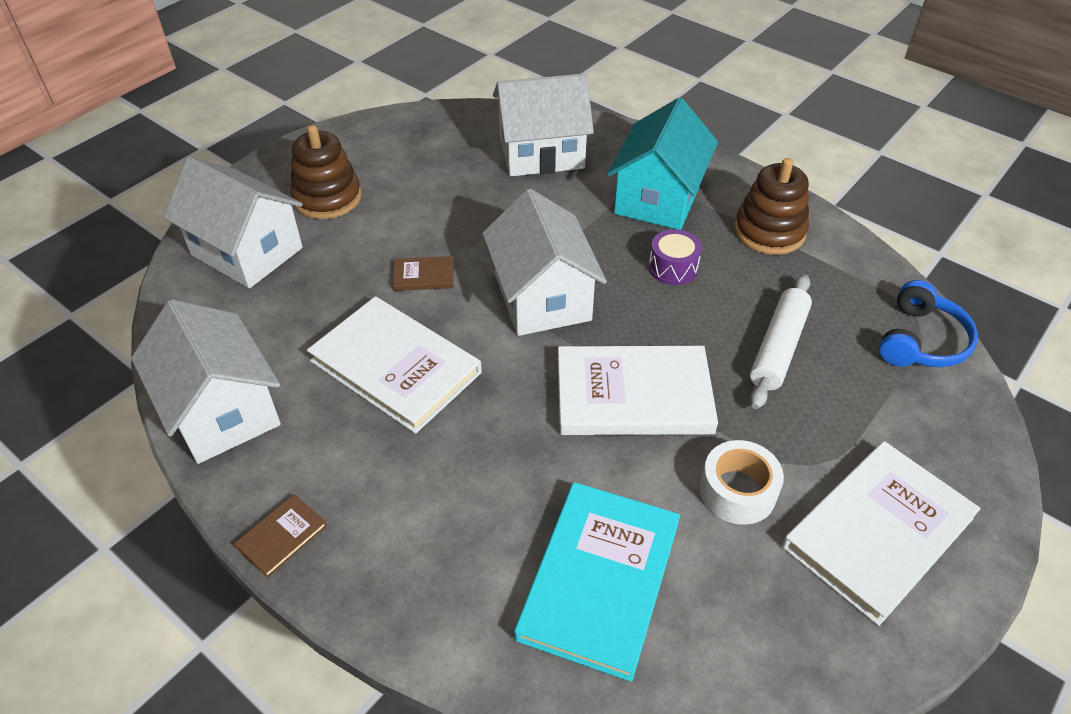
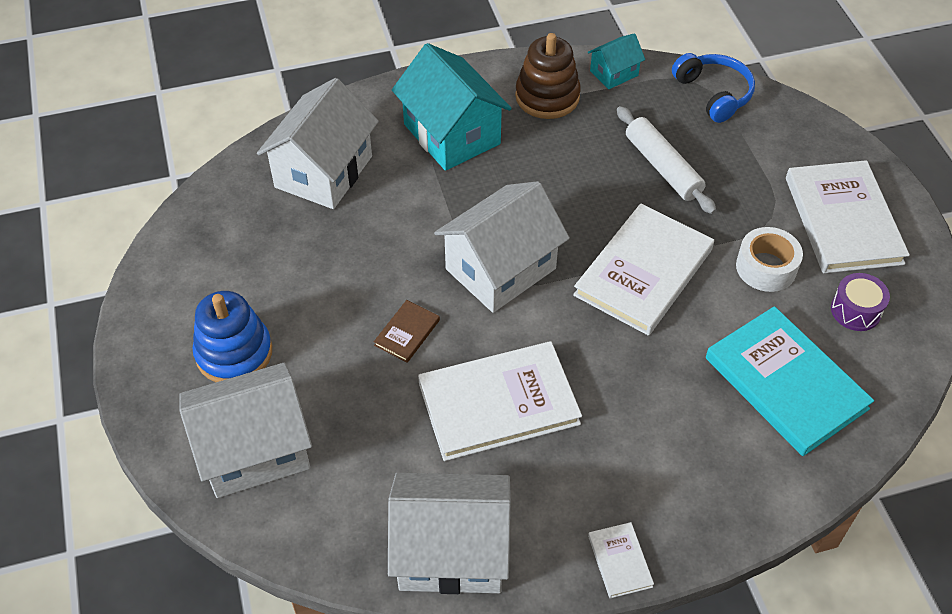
camera: 55 degrees left, 5 degrees up
brown book [234,494,327,578] -> white book [588,522,654,598]
brown stacking toy [290,125,361,219] -> blue stacking toy [192,291,272,382]
white house [482,189,607,336] -> white house turned 60 degrees counterclockwise [434,181,570,313]
purple drum [649,229,702,285] -> purple drum moved to [831,273,890,331]
none -> turquoise house [588,33,645,89]

